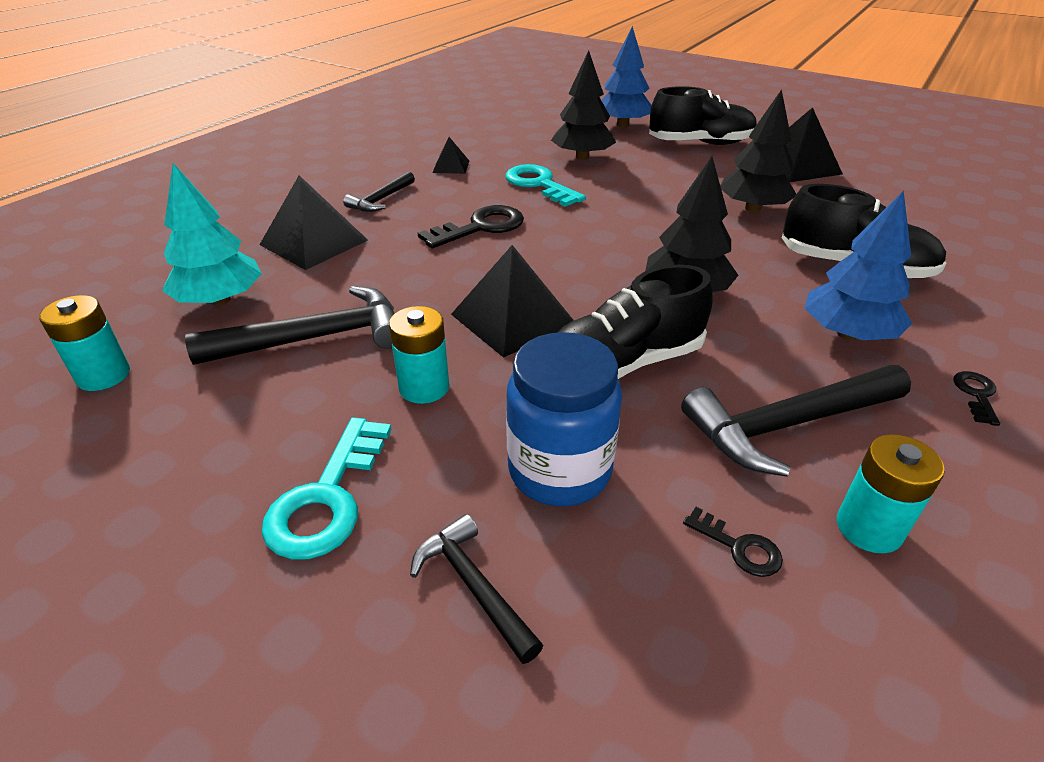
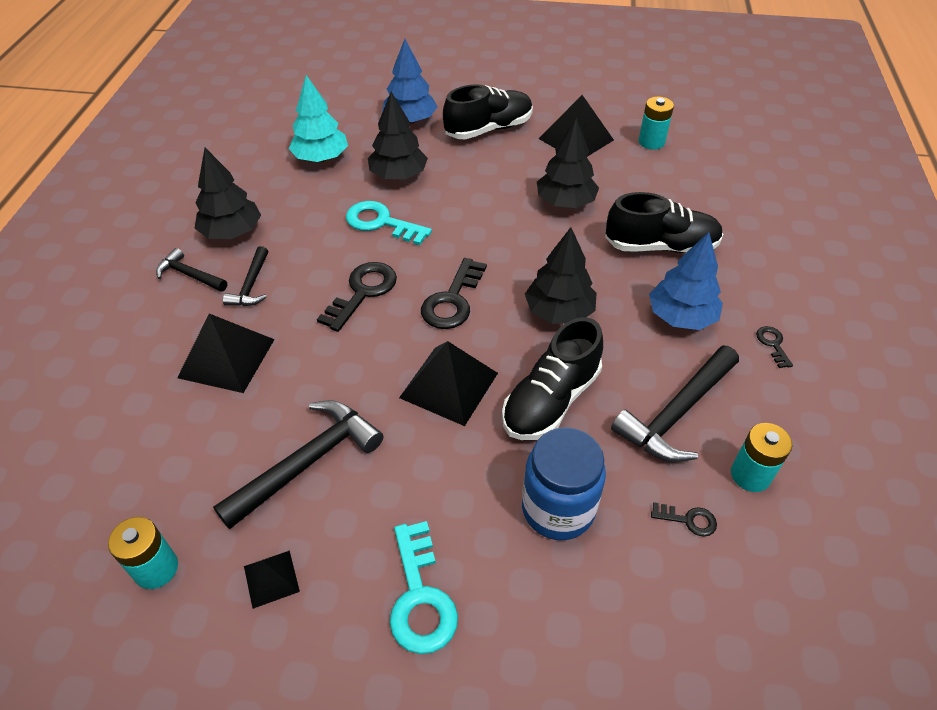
camera: 25 degrees left, 10 degrees up
turquoise tree [162,163,262,306] -> turquoise tree moved to [289,75,348,162]
turquoise battery [389,306,449,404] -> turquoise battery moved to [639,97,674,150]
black hammer [410,514,543,664] -> black hammer moved to [156,248,227,292]
black pyramid [432,137,469,174] -> black pyramid moved to [244,550,300,609]
none -> black tree [195,148,261,239]
none -> black key [421,258,487,329]

